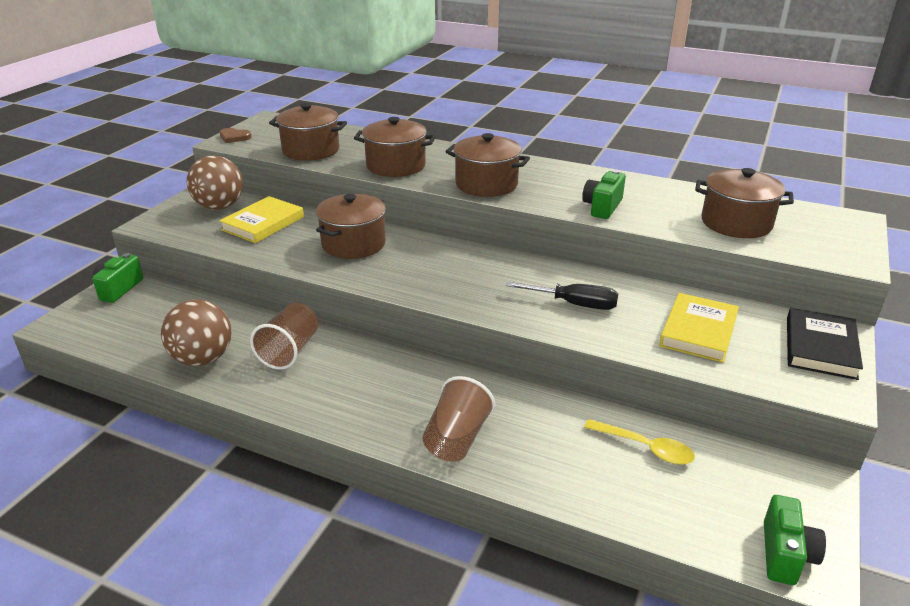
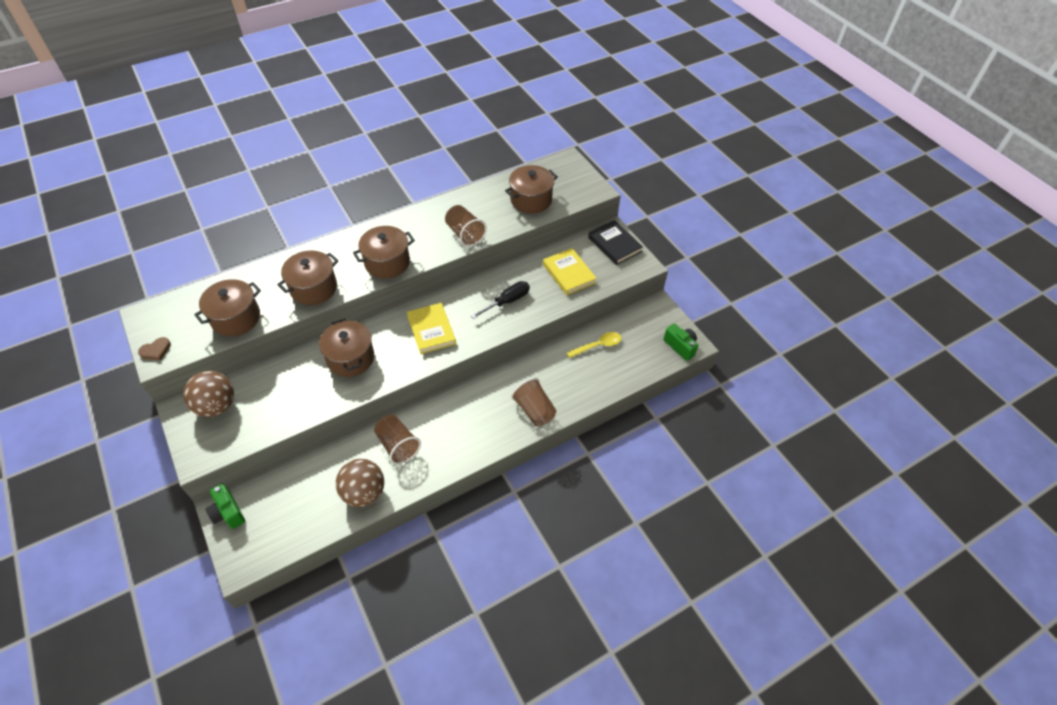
camera: 55 degrees left, 20 degrees up
yellow book [219,196,304,243] -> yellow book moved to [407,303,456,354]
green camera [582,170,626,219] -> brown cup [445,205,487,247]

